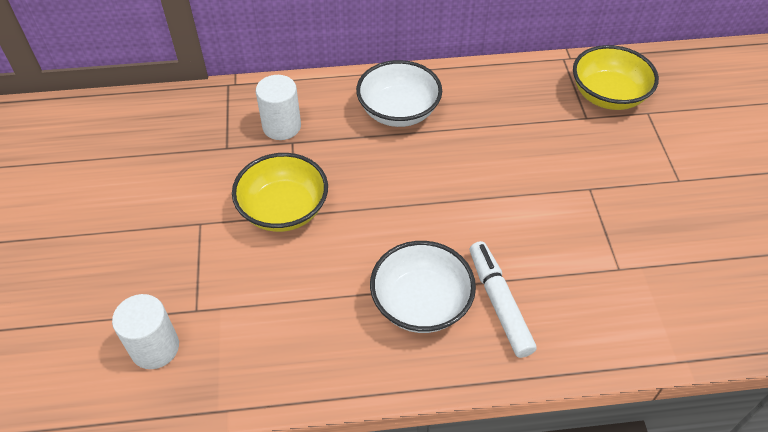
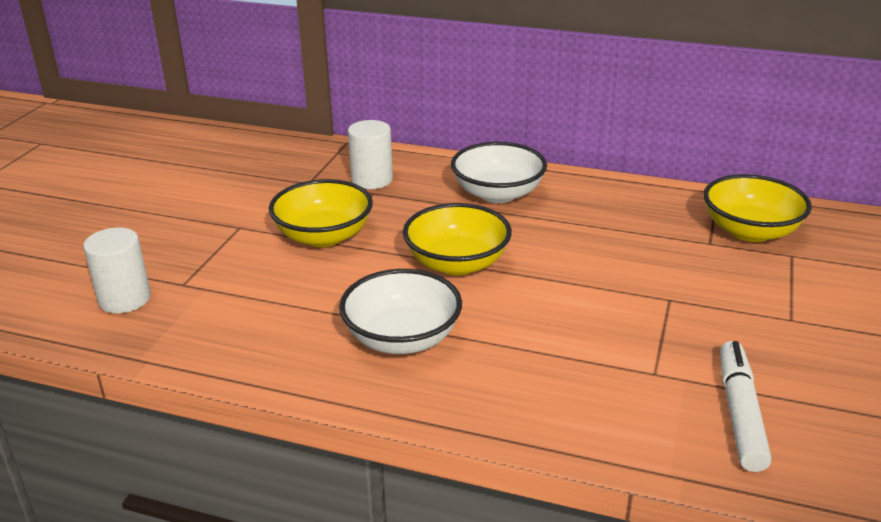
camera: 25 degrees right, 20 degrees down
white marker [470,241,537,358] -> white marker moved to [720,341,772,472]
none -> yellow bowl [403,203,512,275]

